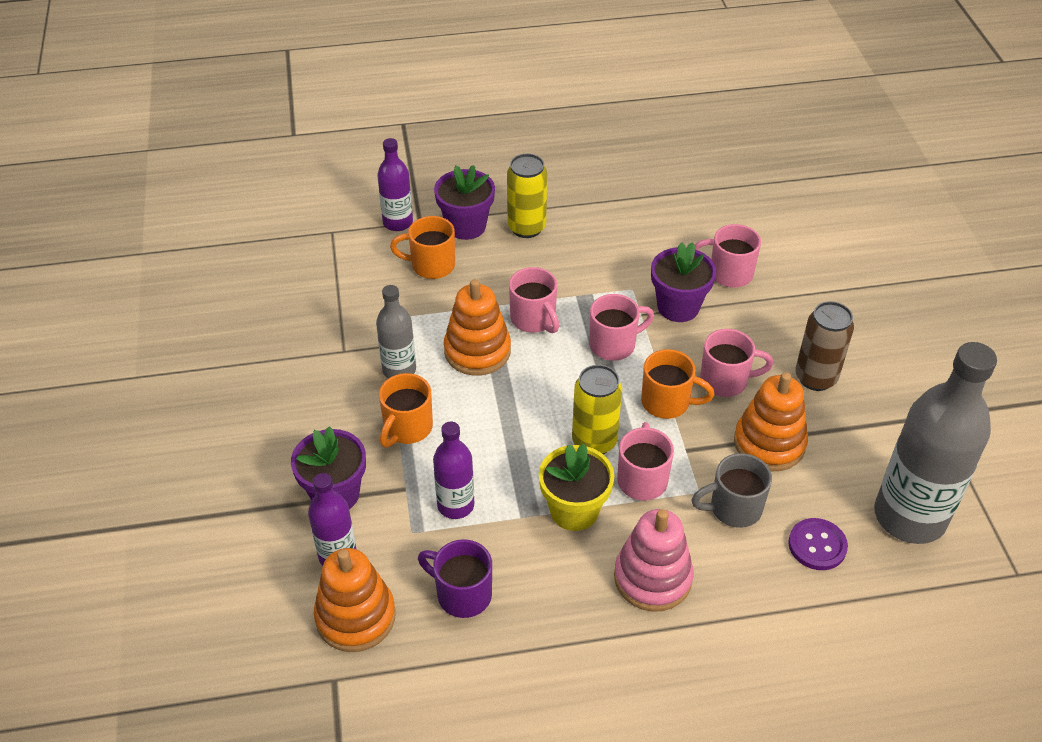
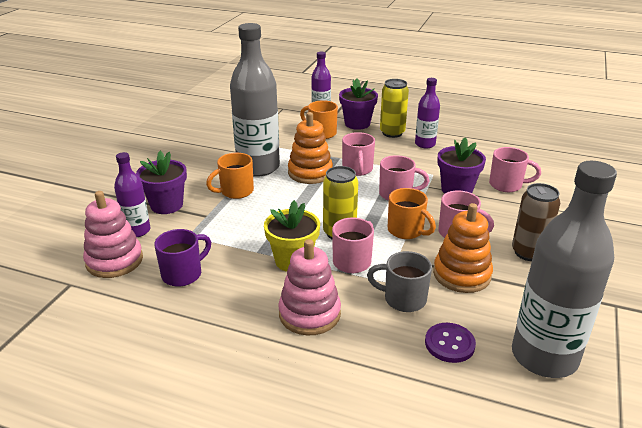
camera: 30 degrees right, 15 degrees down
orange stacking toy [313,548,396,652] -> pink stacking toy [83,191,143,278]
grey bottle [376,285,416,379] -> grey bottle [230,23,280,177], size x1.94
purple mug [418,539,492,618] -> purple mug turned 75 degrees clockwise [154,229,211,287]
purple bottle [433,422,474,519] -> purple bottle moved to [415,78,440,148]
pink mug [694,224,761,288] -> pink mug turned 150 degrees clockwise [489,147,541,192]

